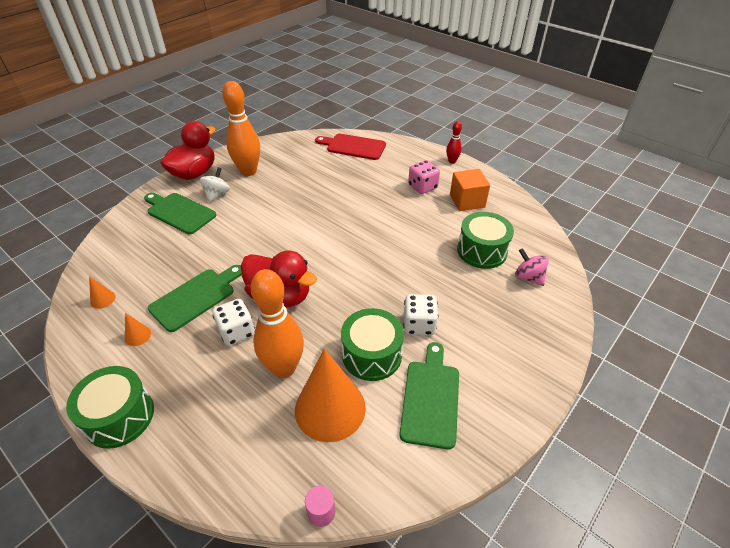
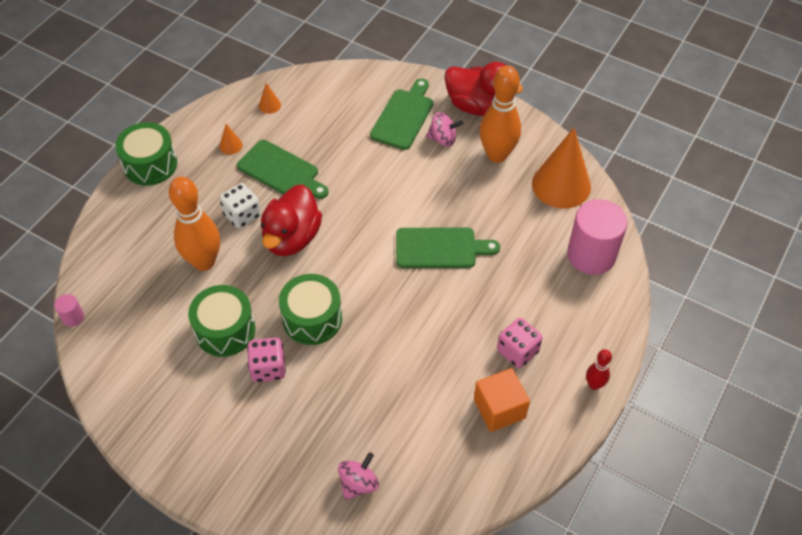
camera: 80 degrees right, 10 degrees up
white spinning top [200,167,230,202] -> pink spinning top [426,112,463,147]
orange cone [295,349,366,442] -> orange cone moved to [532,128,591,209]
red cutting board [315,134,386,160] -> pink cylinder [567,199,628,275]
green cutting board [399,342,459,449] -> green cutting board moved to [396,227,500,268]
white dice [403,294,438,335] -> pink dice [247,338,286,382]
green drum [457,212,514,269] -> green drum moved to [279,274,342,345]

